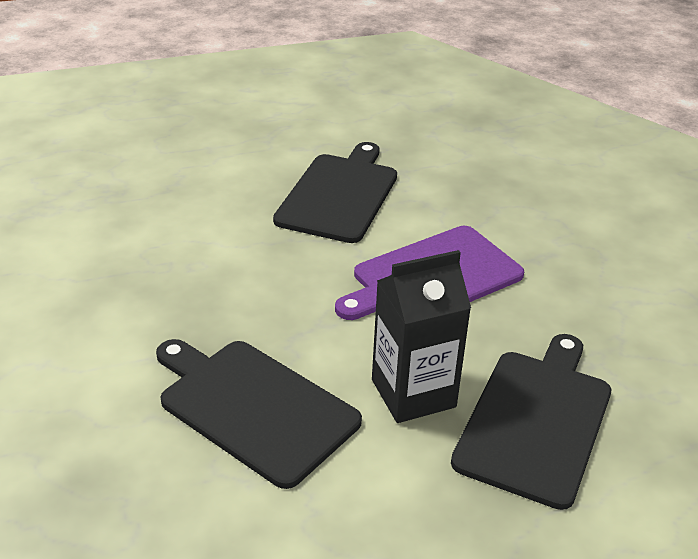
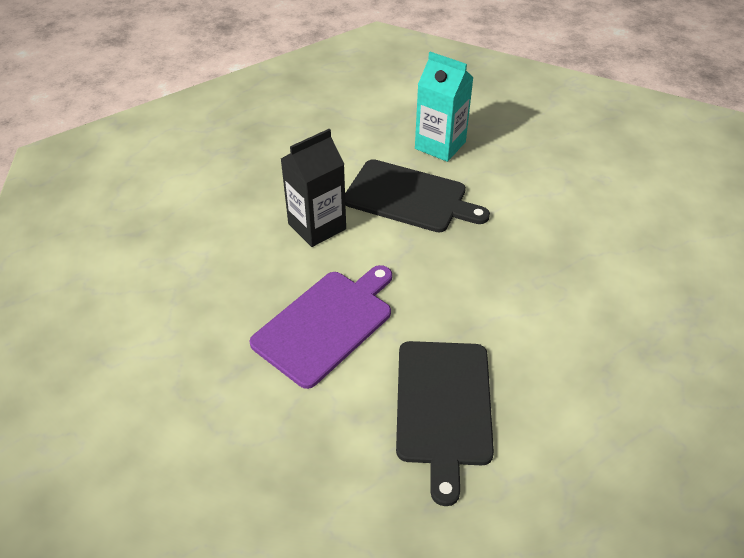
camera: 165 degrees right, 10 degrees up
black cutting board [451,334,611,510] -> none
none -> turquoise carton [415,52,473,162]

